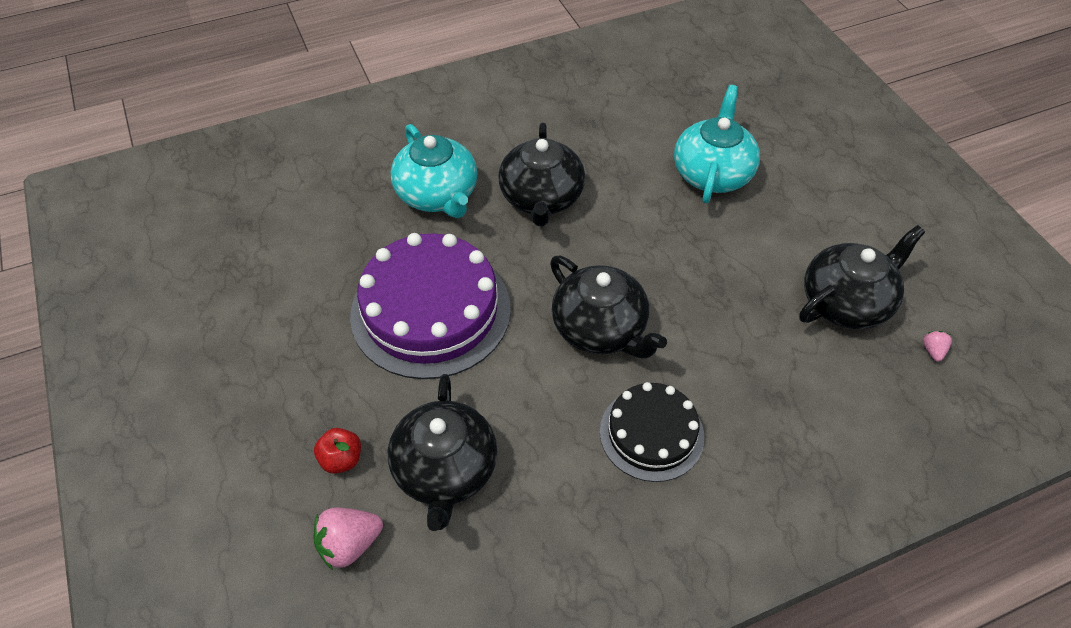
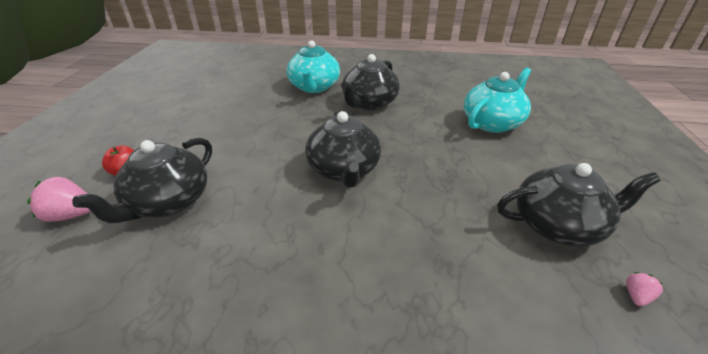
camera: 30 degrees right, 15 degrees down
purple cake [350,233,511,379] -> none
black cake [600,382,704,482] -> none

